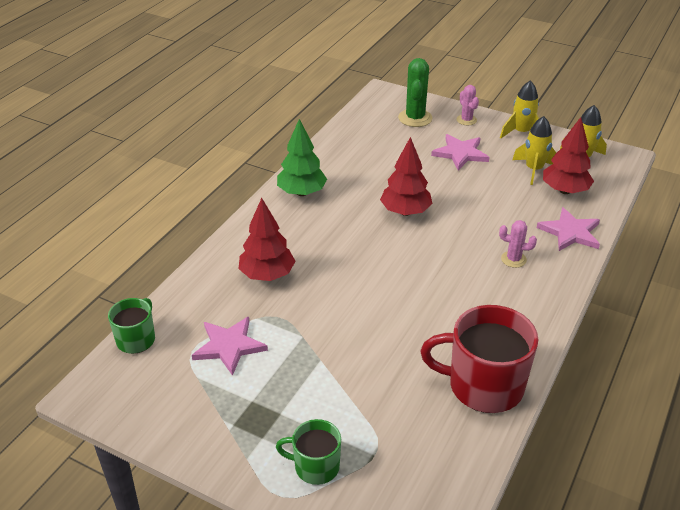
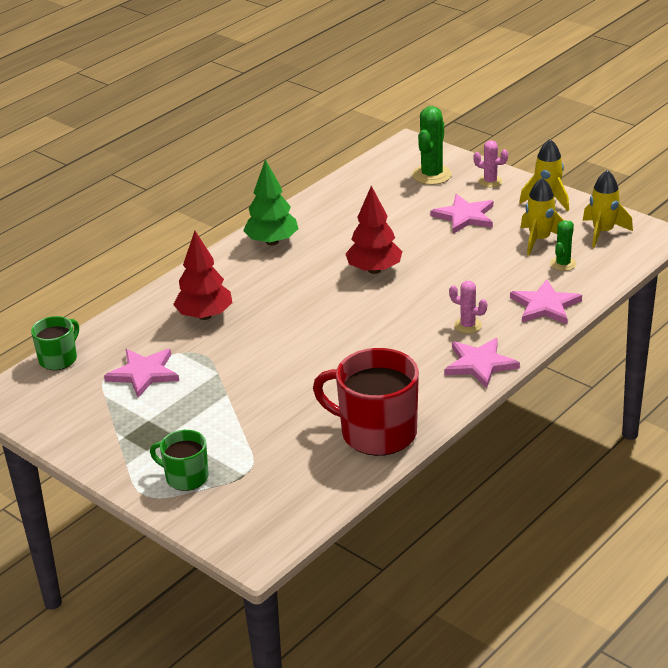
camera: 15 degrees right, 5 degrees down
pink cactus [457,85,479,125] -> pink cactus turned 60 degrees counterclockwise [473,140,508,187]
red tree [543,117,594,194] -> green cactus [550,220,577,271]
none -> pink star [444,338,520,388]

